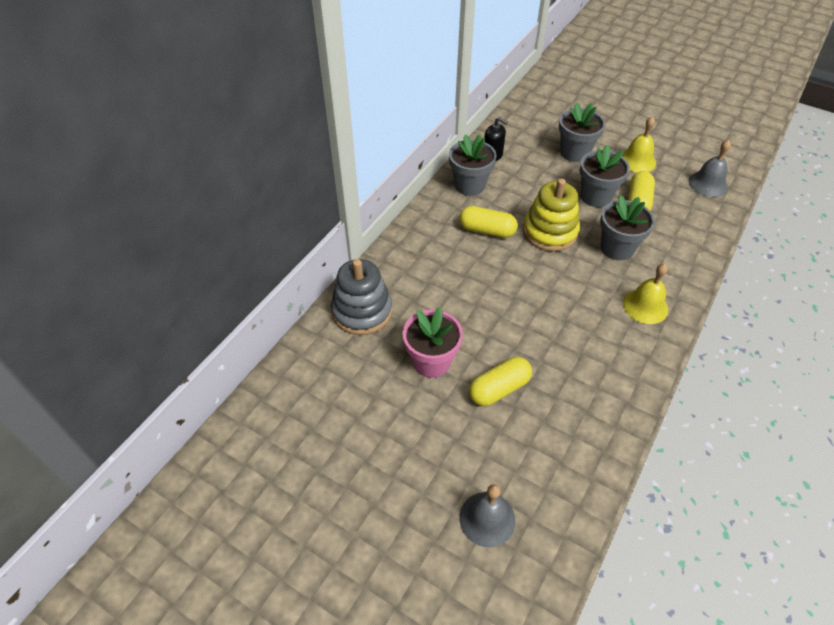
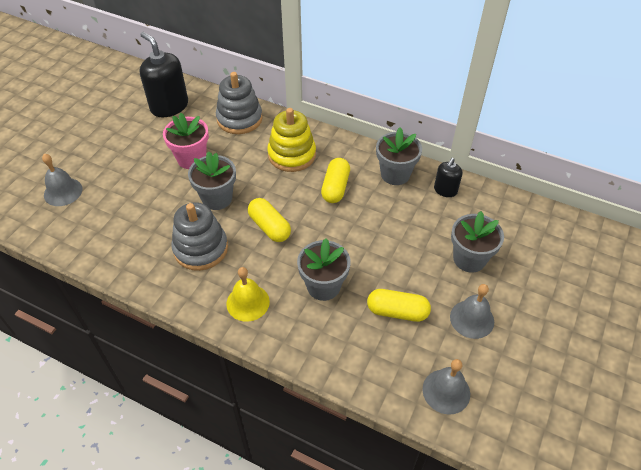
camera: 85 degrees right, 0 degrees up
yellow capsule [469,357,532,406] -> yellow capsule moved to [248,198,291,242]
yellow stacking toy [523,179,580,251] -> yellow stacking toy moved to [267,108,316,172]
grey flower pot [580,145,630,207] -> grey flower pot moved to [188,151,236,210]
yellow bell [622,116,656,173] -> grey bell [450,284,494,339]
none -> black soap dispenser [140,32,188,117]
none -> grey stacking toy [171,202,228,271]

